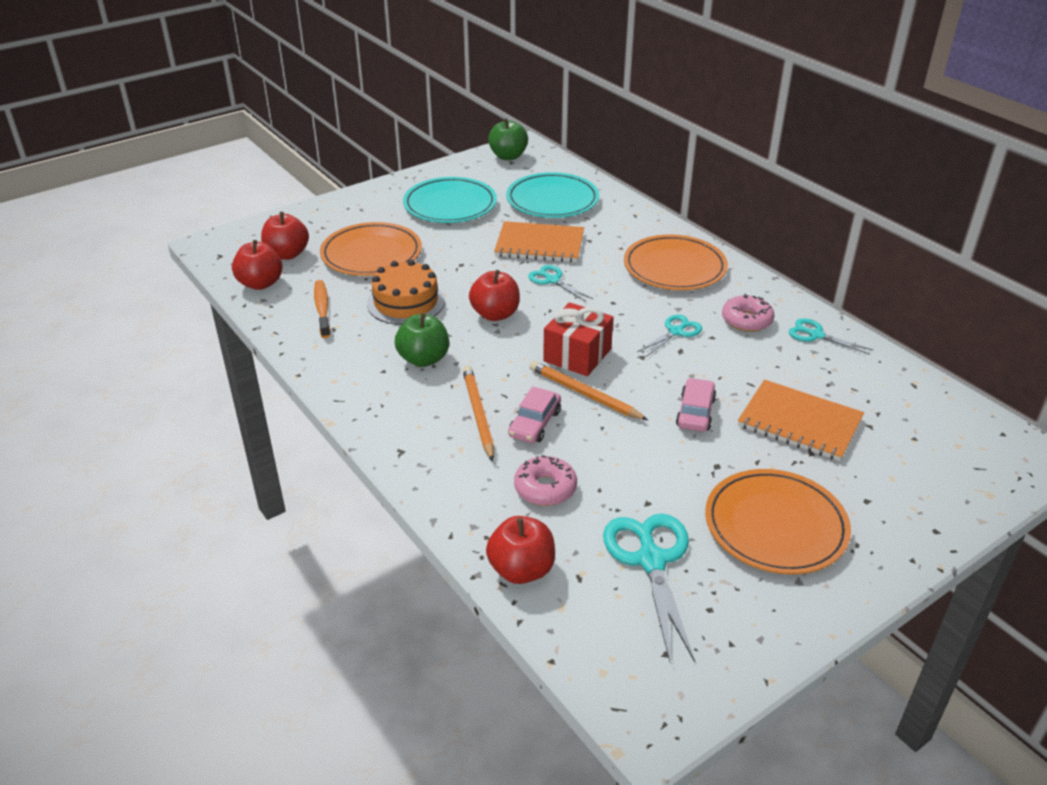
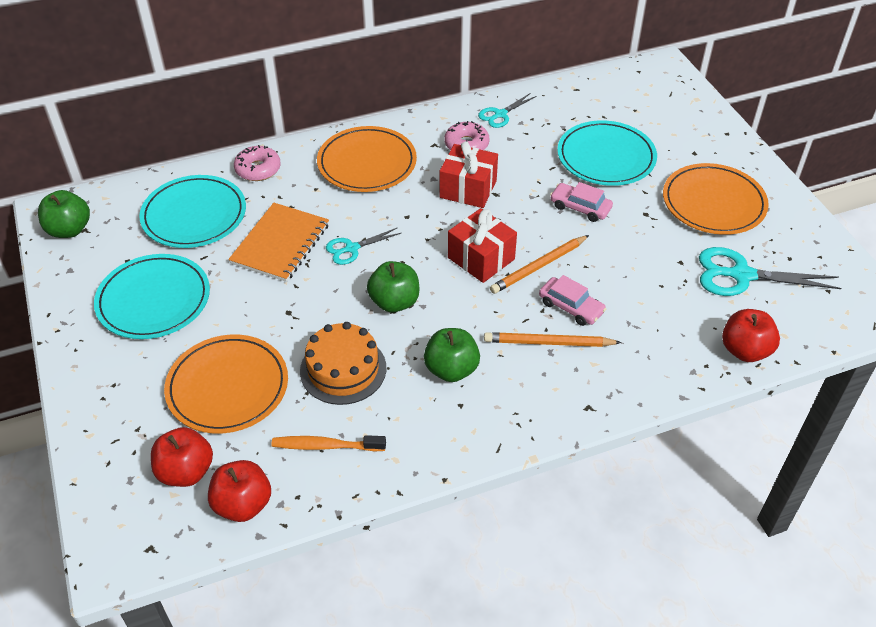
camera: 75 degrees left, 10 degrees up
red apple [469,270,520,321] -> green apple [367,261,419,312]
pink donut [514,455,577,506] -> pink donut moved to [234,145,281,181]
turquoise scissors [637,315,702,357] -> red gift [440,141,498,208]
orange notebook [738,380,864,461] -> turquoise plate [557,121,657,186]

